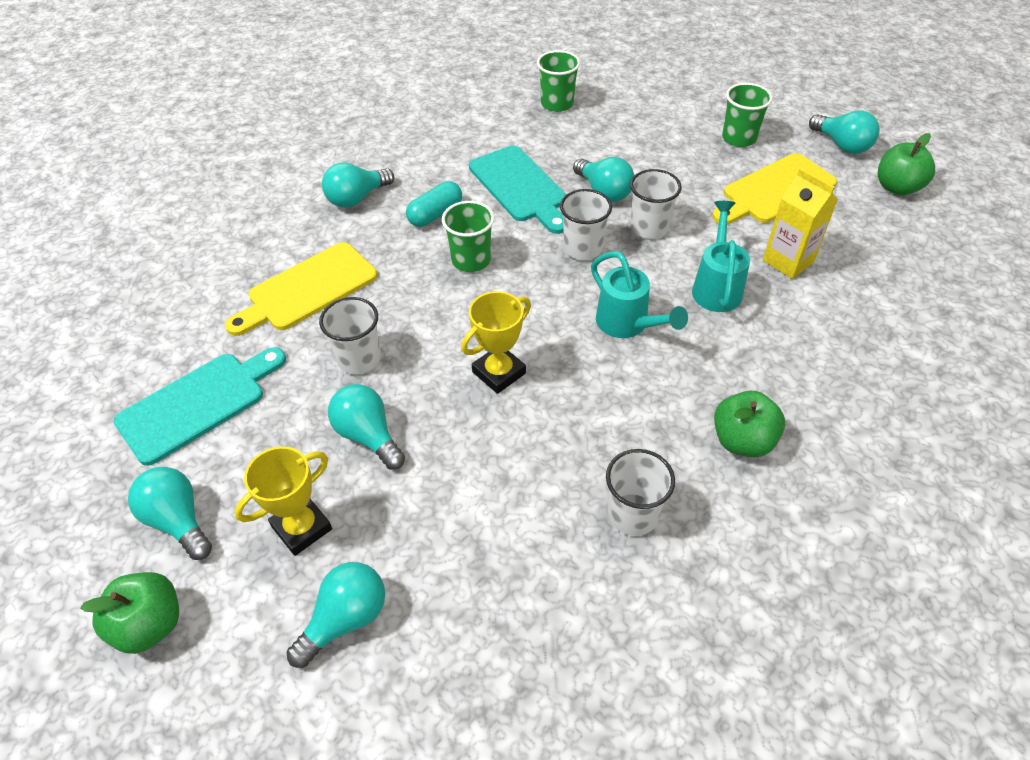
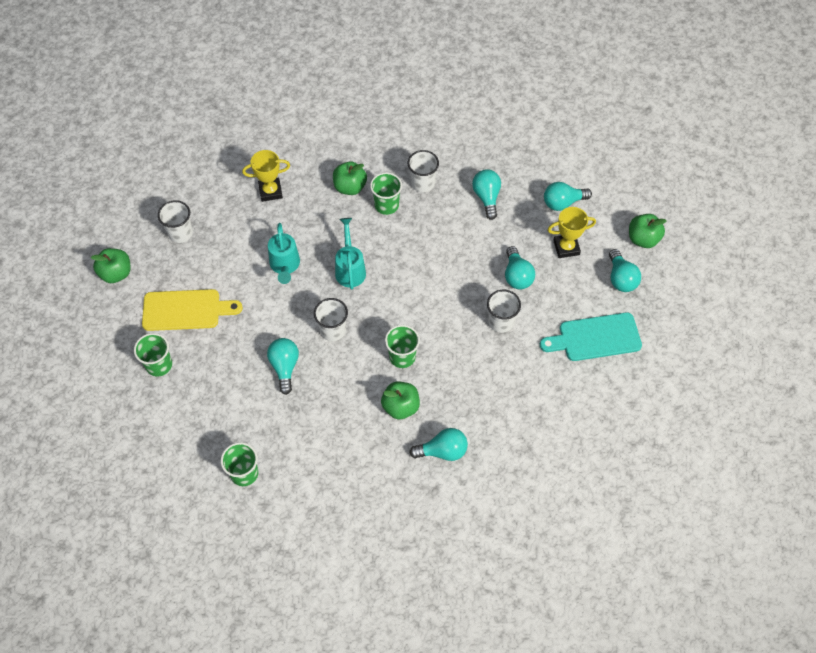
camera: 150 degrees left, 10 degrees up
yellow cutting board [225,242,377,336] -> none
turquoise capsule [406,181,462,227] -> green apple [381,382,420,419]
yellow trophy [461,291,531,394] -> yellow trophy moved to [242,150,290,202]
turquoise cutting board [469,145,566,234] -> none
white cup [630,169,682,239] -> white cup moved to [158,200,193,243]
turquoise watering can [692,201,750,312] -> turquoise watering can turned 45 degrees counterclockwise [268,223,300,284]
yellow carton [763,168,838,279] -> none
turquoise light bulb [809,110,880,154] -> turquoise light bulb moved to [472,169,501,220]
none -> green cup [370,172,402,215]

